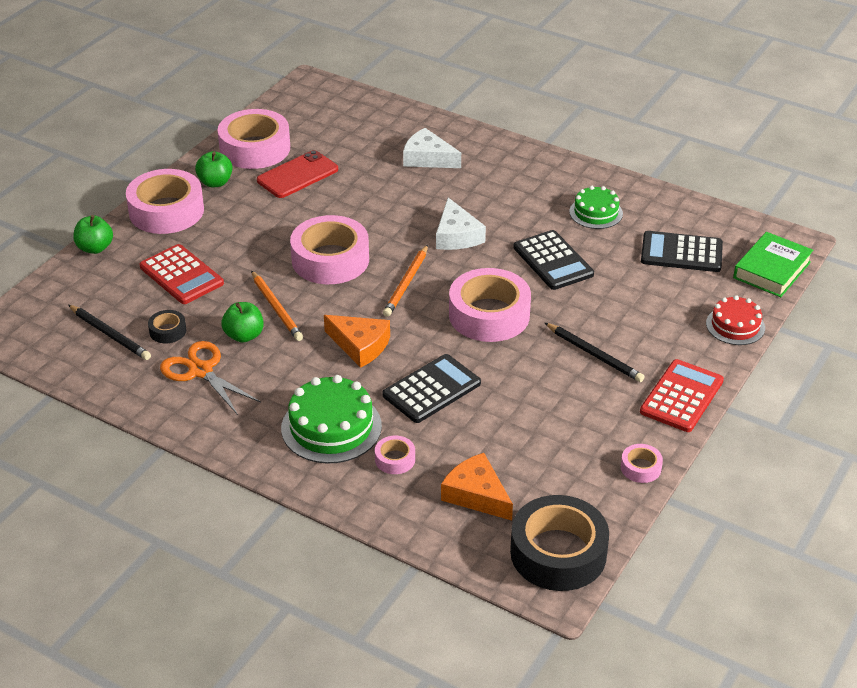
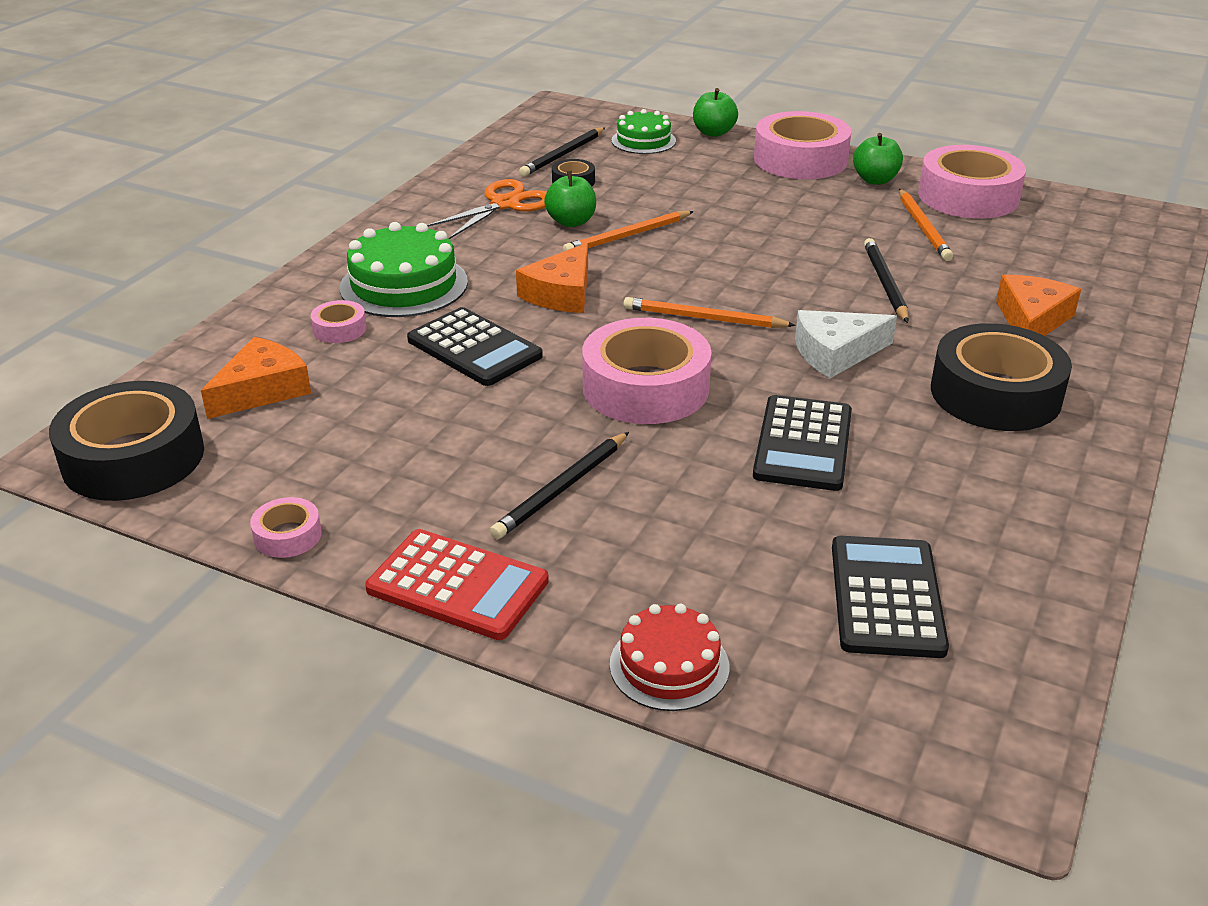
camera: 85 degrees right, 5 degrees down
red calculator [139,244,224,304] -> none
red phone [257,150,338,198] -> orange pencil [899,189,953,261]
pink tape [290,215,369,284] -> none
white cheese [403,128,461,168] -> orange cheese [996,275,1081,336]
black calculator [513,230,594,290] -> black calculator turned 45 degrees counterclockwise [753,395,852,491]
green cake [569,186,623,229] -> green cake moved to [611,109,676,154]
green book [733,232,813,297] -> none
none -> black pencil [864,238,909,323]
none -> black tape [931,323,1072,431]

